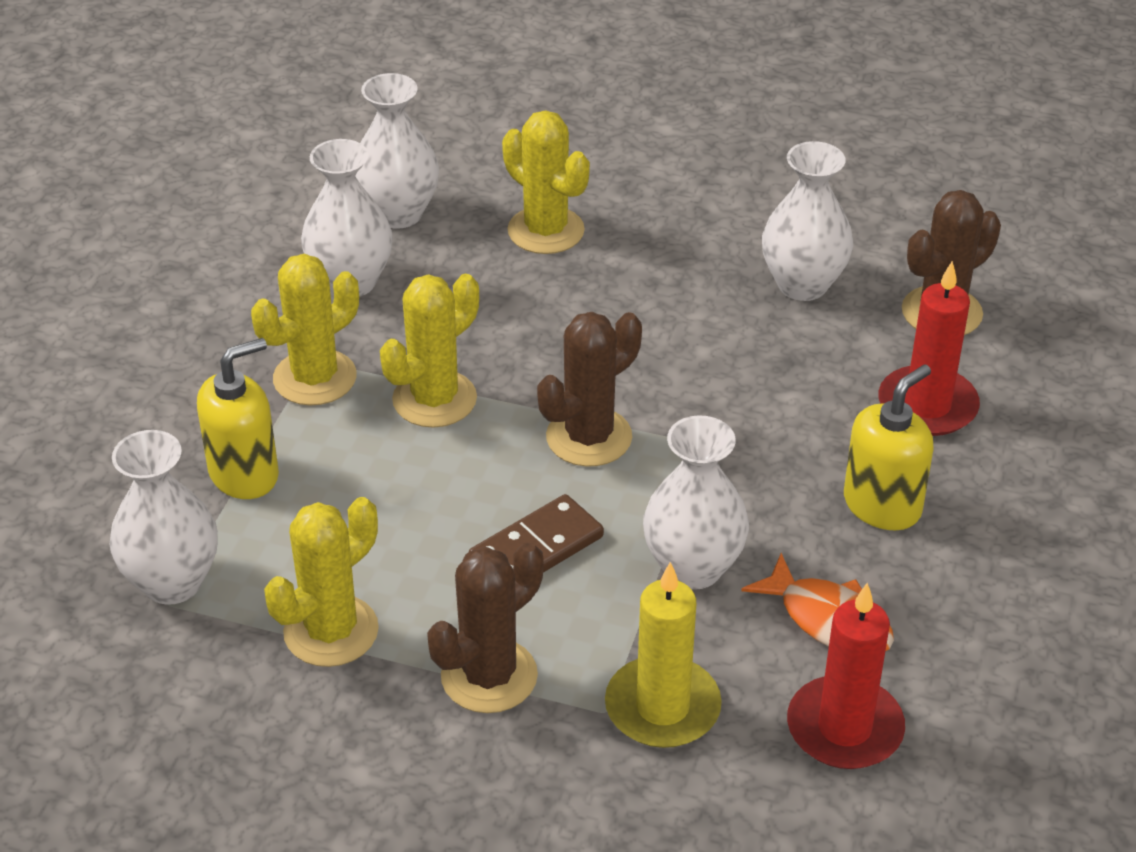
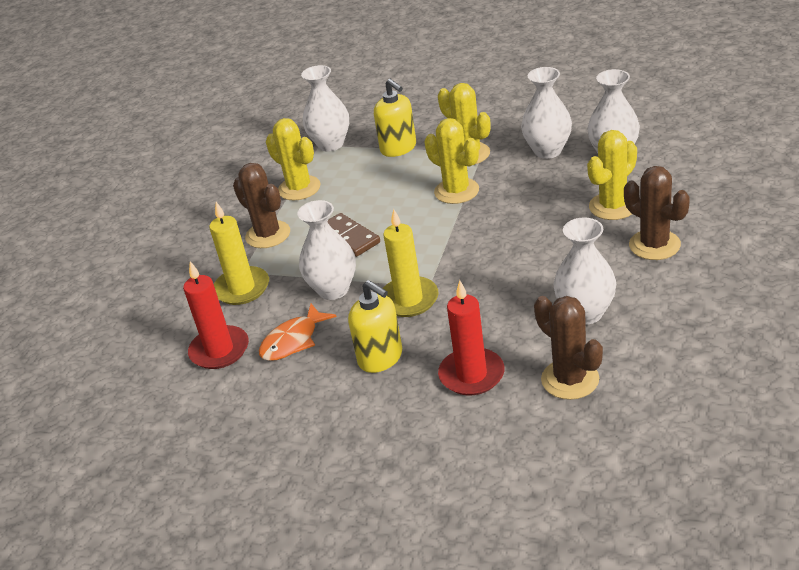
camera: 95 degrees right, 5 degrees down
brown cactus [537,312,642,467] -> brown cactus moved to [624,166,690,260]
none -> yellow candle [383,209,438,317]

